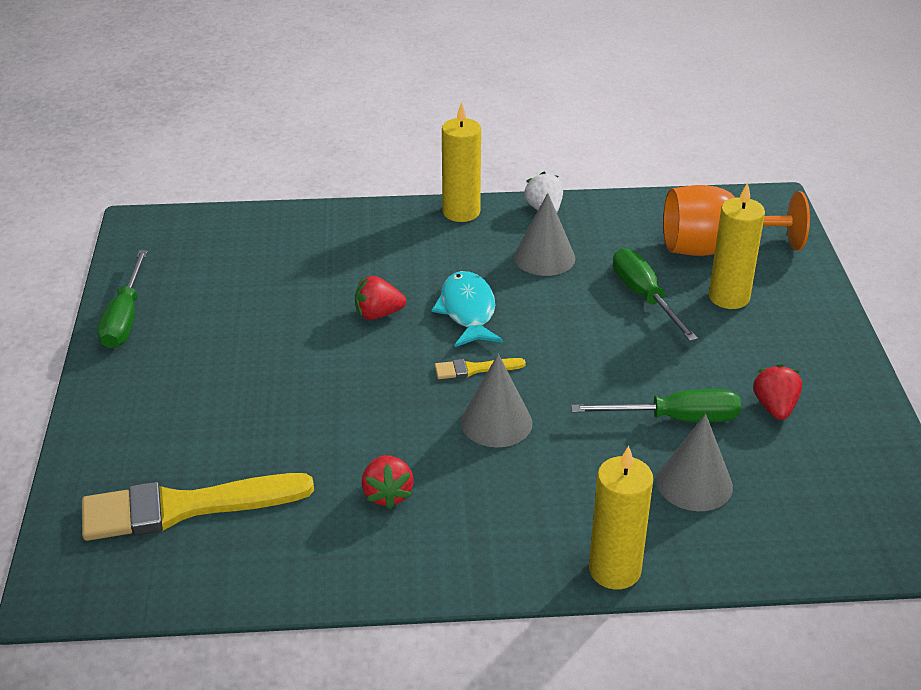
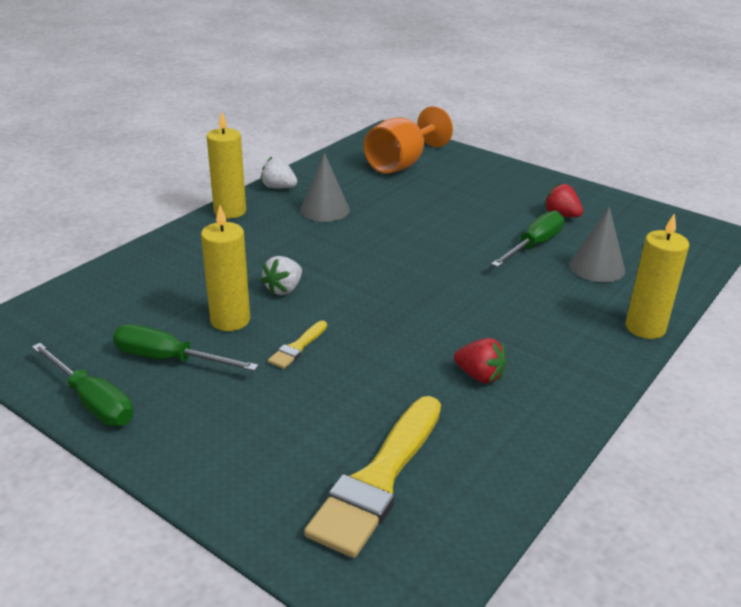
camera: 50 degrees left, 5 degrees down
red strawberry [355,276,406,320] -> white strawberry [261,256,302,295]
turquoise fish [431,271,503,347] -> none
yellow brush [435,358,526,379] -> yellow brush moved to [268,321,327,369]
grey cone [461,354,533,447] -> none
green screwdriver [613,248,698,341] -> green screwdriver moved to [113,324,259,371]
yellow candle [708,182,765,309] -> yellow candle moved to [201,205,250,331]

